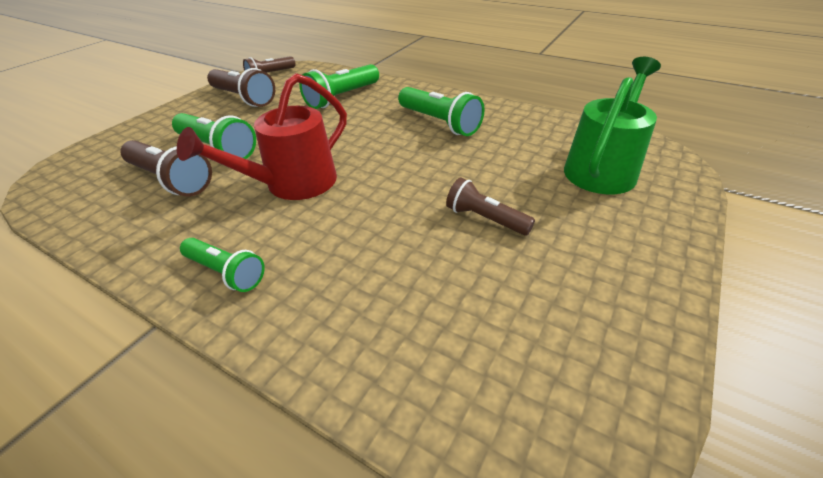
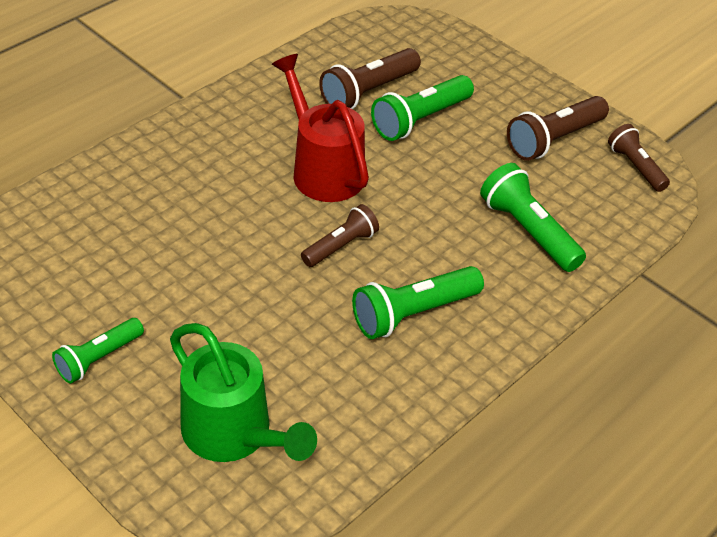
camera: 100 degrees right, 5 degrees up
green flashlight [180,238,265,292] -> green flashlight moved to [52,318,144,384]
brown flashlight [446,178,535,236] -> brown flashlight moved to [301,204,379,267]

